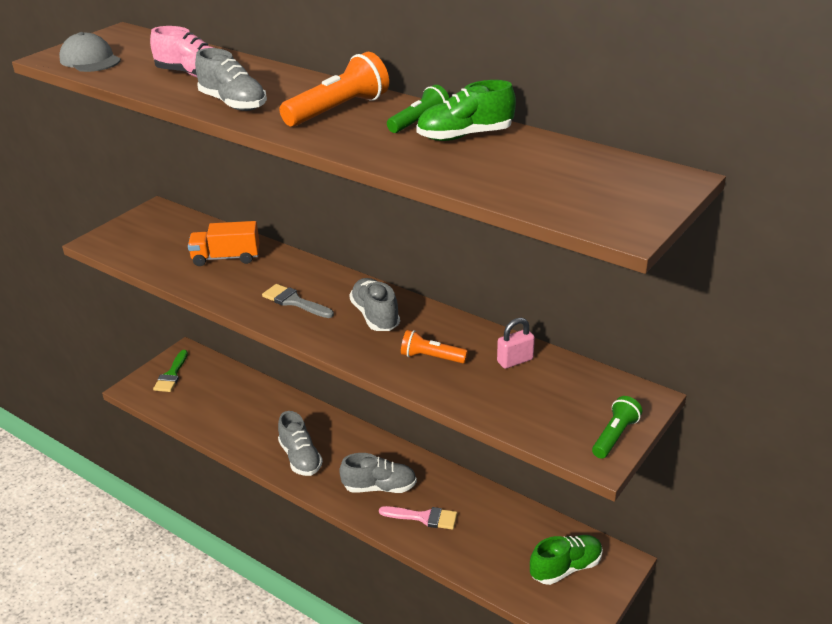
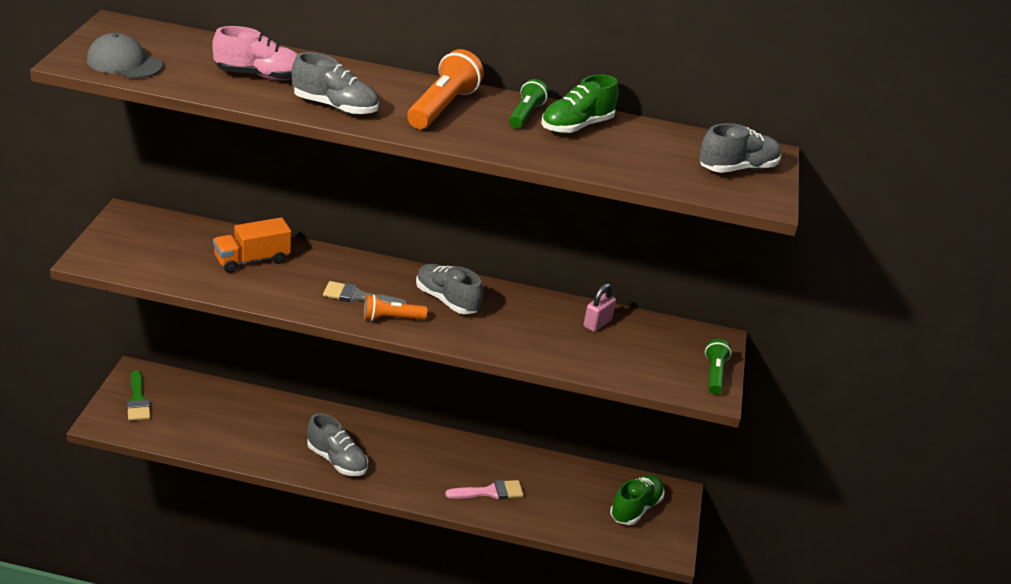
camera: 30 degrees left, 0 degrees up
grey shoe [339,453,417,493] -> grey shoe moved to [699,123,782,173]
orange flashlight [401,330,468,363] -> orange flashlight moved to [364,295,427,321]

